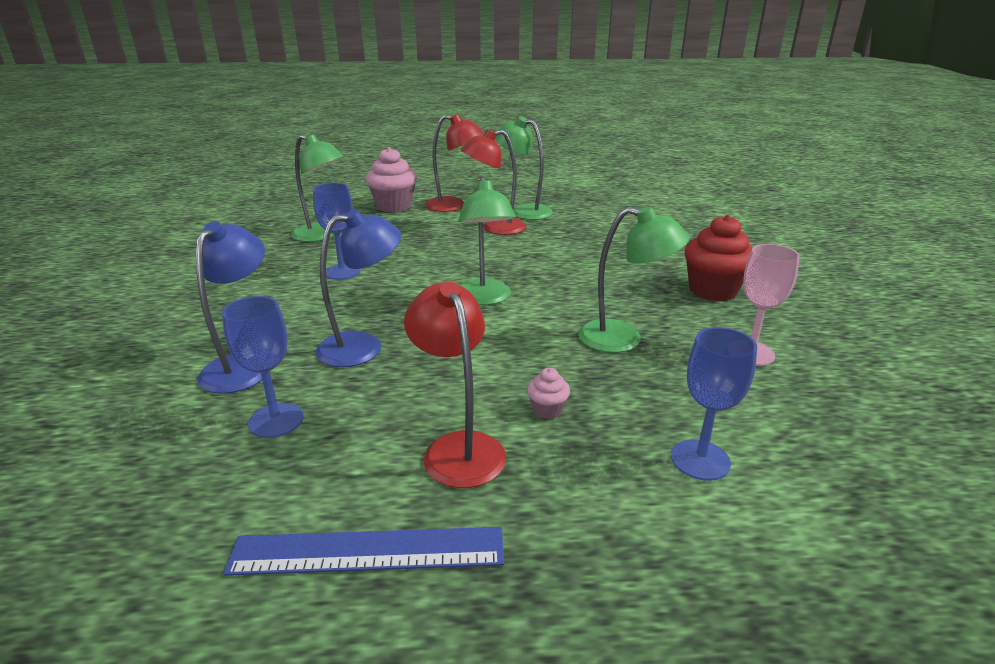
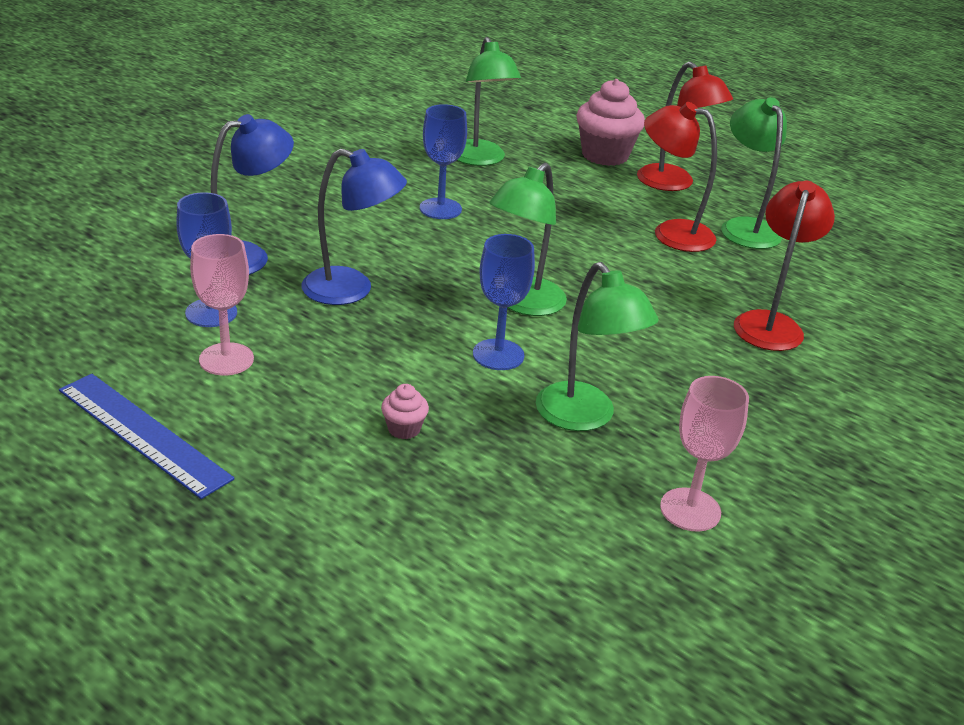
camera: 40 degrees right, 5 degrees up
red lamp [404,282,506,488] -> red lamp moved to [734,181,835,351]
blue goblet [671,327,757,481] -> blue goblet moved to [473,234,535,370]
red cupcake [684,214,752,301] -> none
none -> pink goblet [190,234,254,375]

